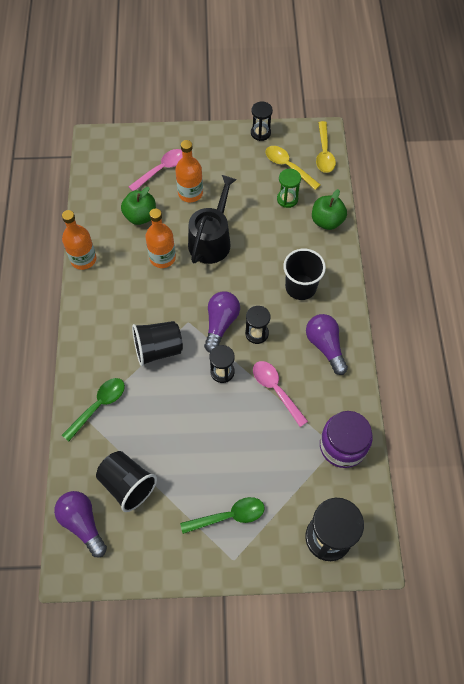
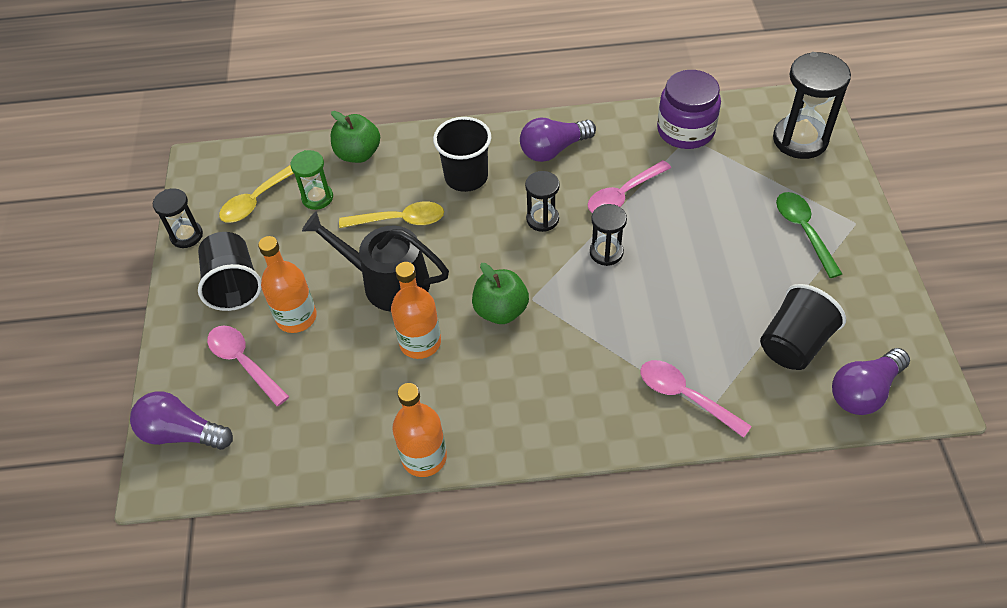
camera: 90 degrees left, 10 degrees down
green spoon [62,378,125,442] -> pink spoon [640,360,752,438]
green apple [121,187,156,225] -> green apple moved to [472,263,529,324]
black cup [132,321,183,366] -> black cup moved to [198,232,262,311]
purple light bulb [204,292,240,353] -> purple light bulb moved to [130,391,233,450]
yellow spoon [316,121,336,173] -> yellow spoon moved to [339,201,444,228]

